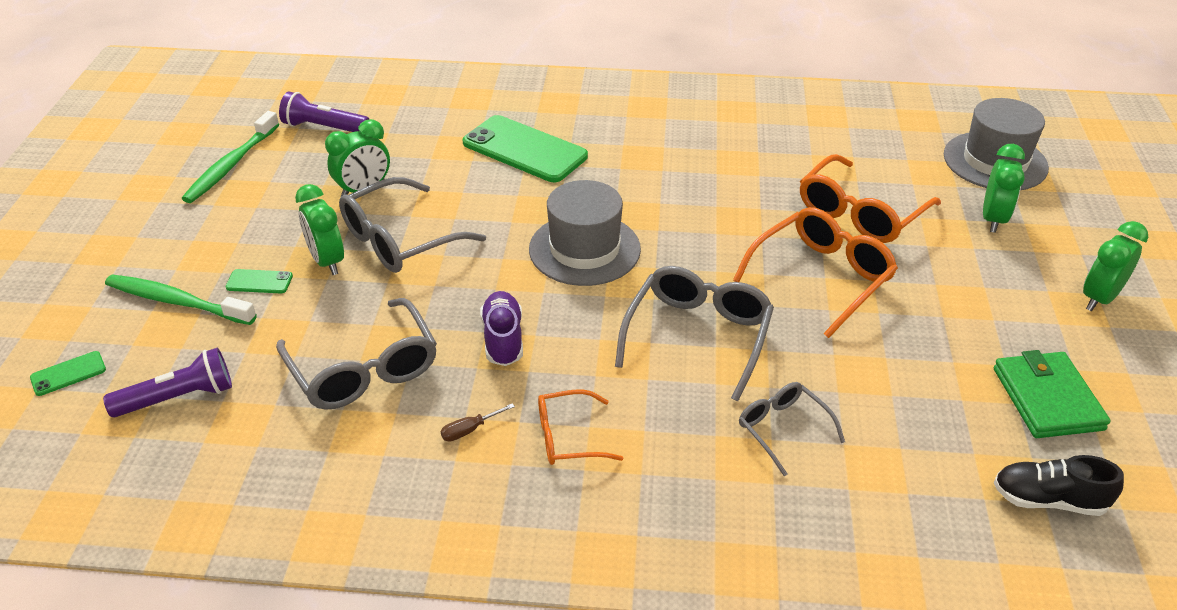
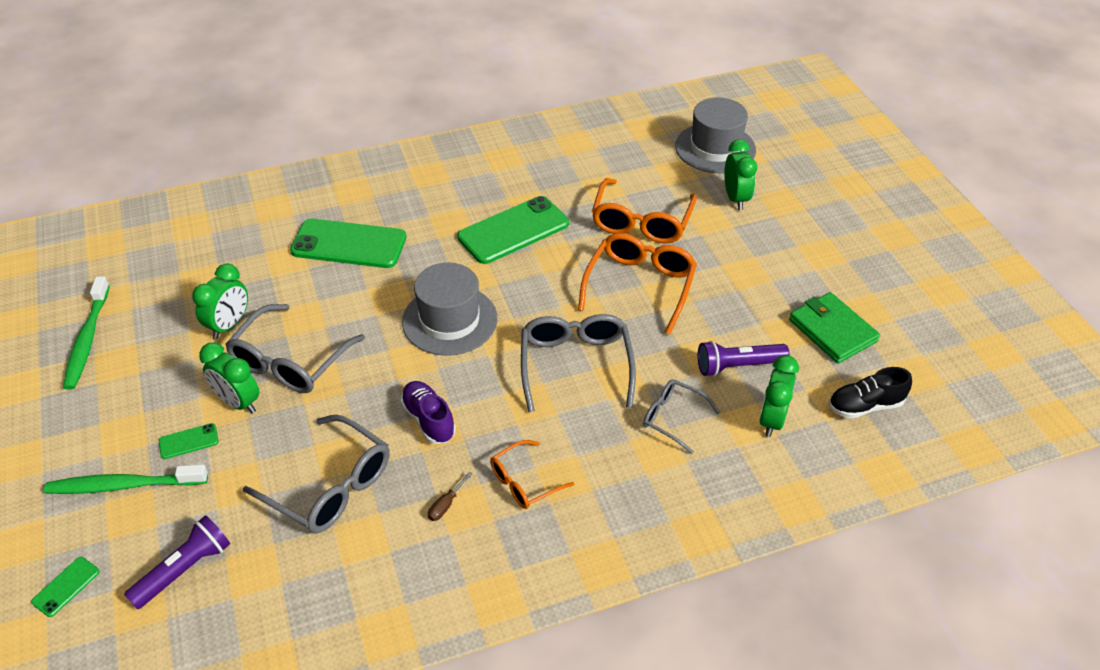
camera: 25 degrees left, 5 degrees up
purple flashlight [279,92,370,132] -> purple flashlight moved to [698,341,790,377]
green clock [1083,221,1148,311] -> green clock moved to [759,355,799,437]
none -> green phone [457,196,569,264]

